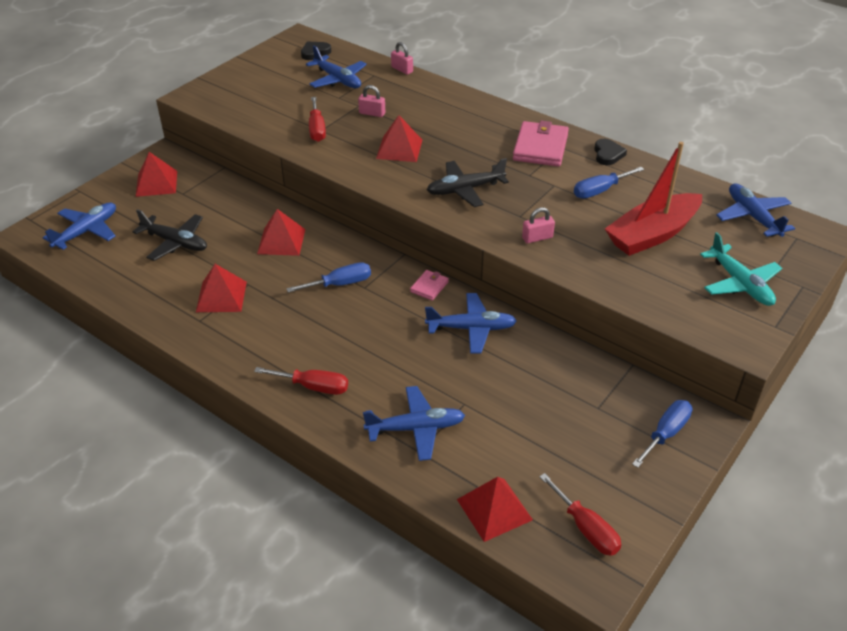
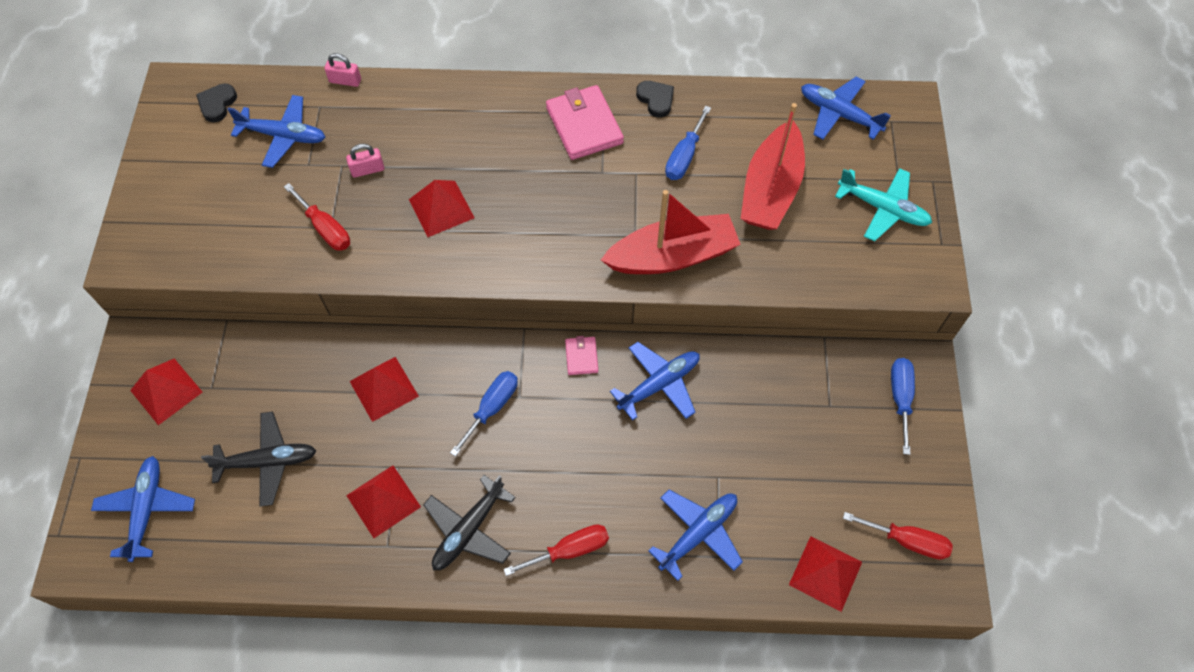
camera: 35 degrees left, 20 degrees up
black plane [427,158,509,207] -> black plane moved to [423,475,516,570]
pink padlock [522,207,555,243] -> red boat [601,190,741,274]

